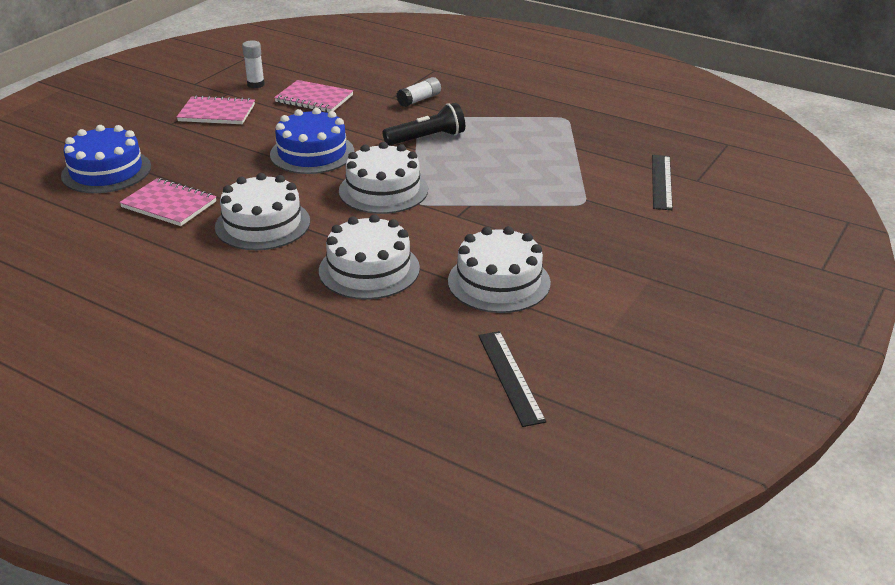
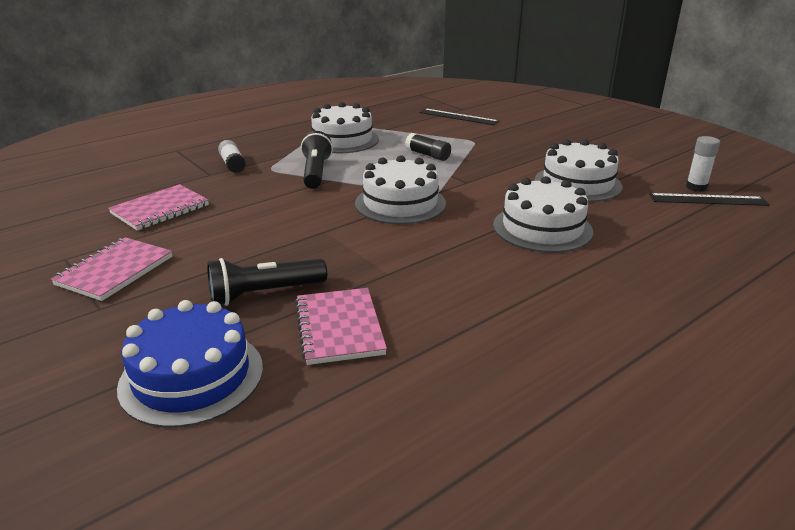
camera: 70 degrees left, 5 degrees down
pink notebook [119,178,216,226] -> pink notebook turned 60 degrees counterclockwise [295,288,387,365]
white cake [215,173,310,250] -> white cake moved to [311,102,379,153]
white glue stick [242,40,265,88] -> white glue stick moved to [686,136,720,192]
blue cake [270,108,354,174] -> none
none -> black flashlight [207,258,327,306]
none -> black glue stick [405,133,451,161]

